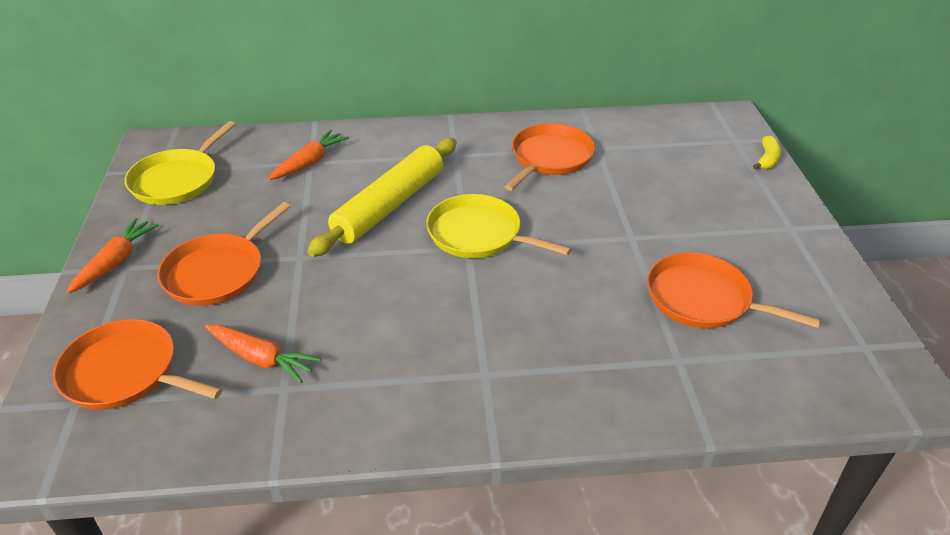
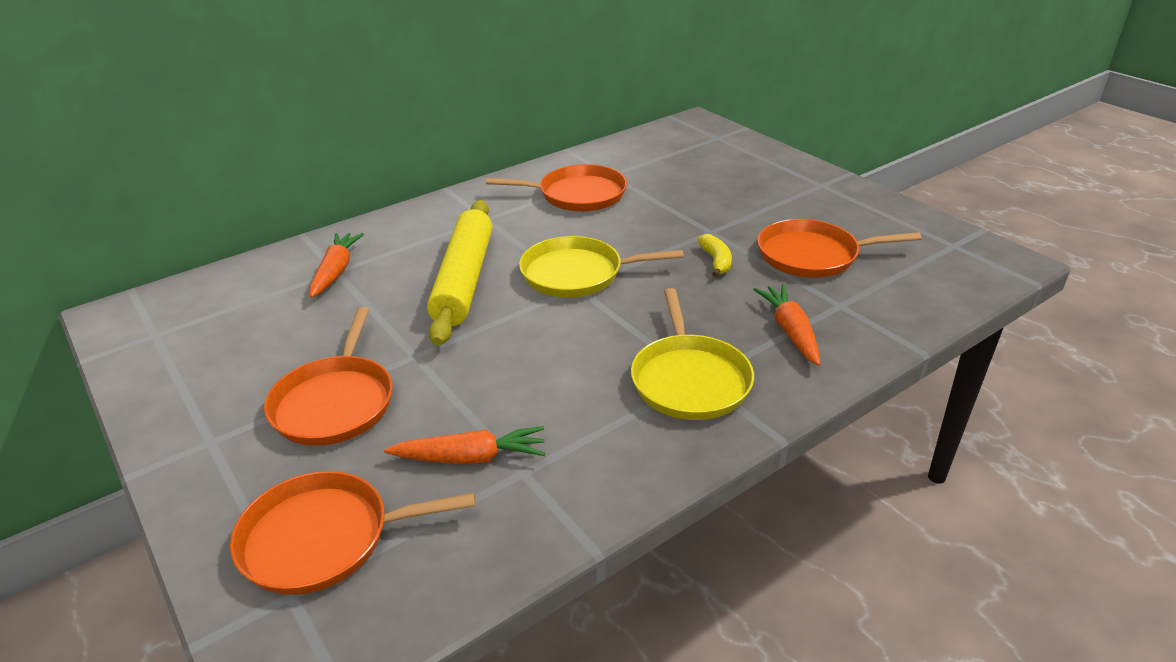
camera: 30 degrees left, 5 degrees down
orange carrot [67,218,159,294] -> orange carrot moved to [753,284,820,366]
yellow pan [125,121,236,205] -> yellow pan moved to [631,288,754,420]
orange pan [504,123,595,191] -> orange pan turned 90 degrees clockwise [486,164,627,211]
yellow banana [753,135,781,169] -> yellow banana moved to [698,234,732,277]

